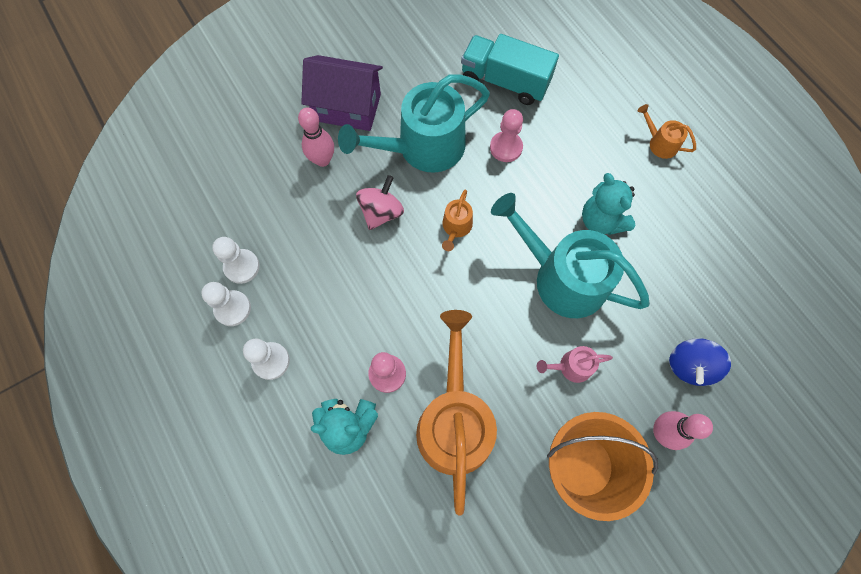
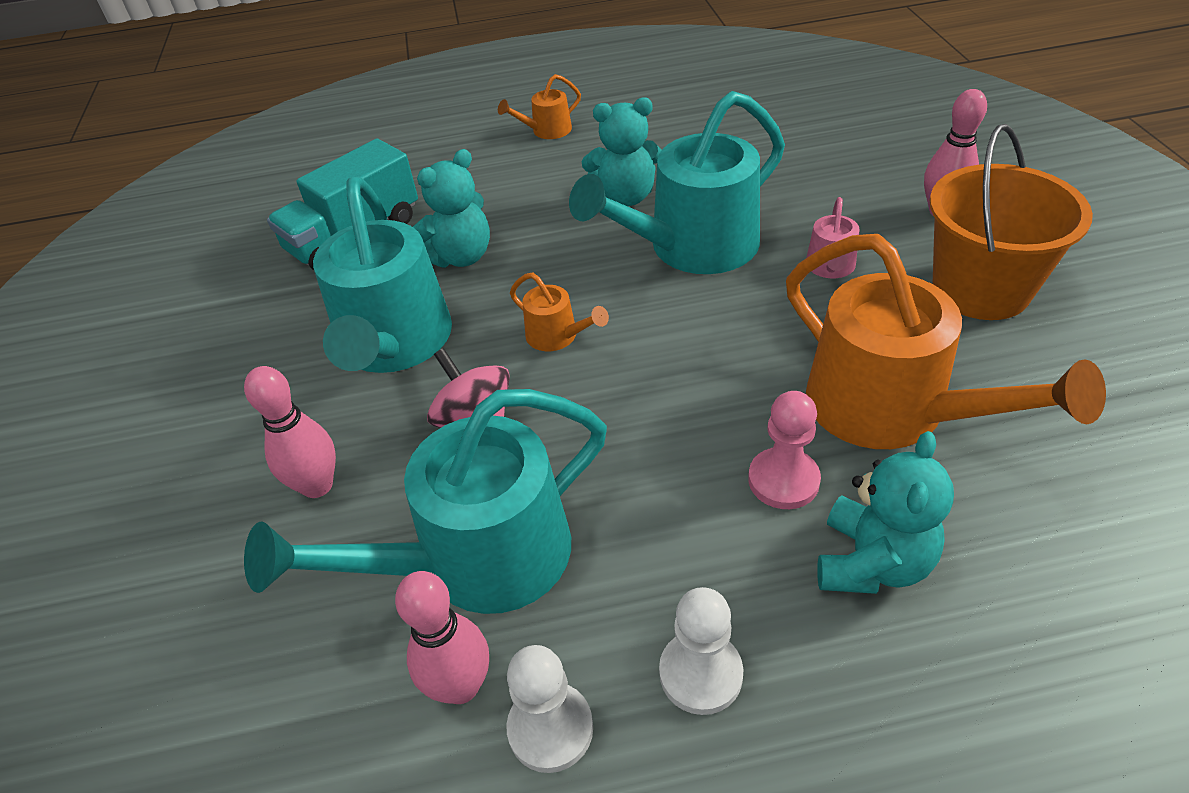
camera: 65 degrees left, 25 degrees down
white pawn [212,237,260,284] -> pink bowling pin [395,571,489,704]
purple house [301,55,383,131] -> none
orange watering can [416,310,497,515] -> orange watering can turned 150 degrees counterclockwise [786,234,1106,449]
pink pawn [490,109,523,162] -> turquoise teddy bear [413,149,490,267]
blue spinning top [669,338,731,386] -> none
none -> turquoise watering can [244,389,607,614]

